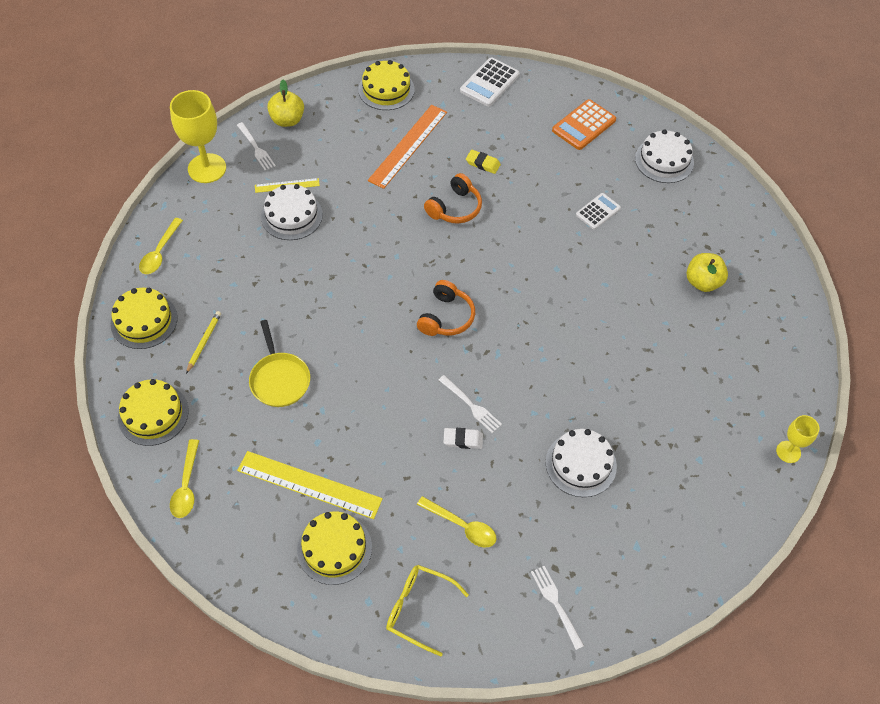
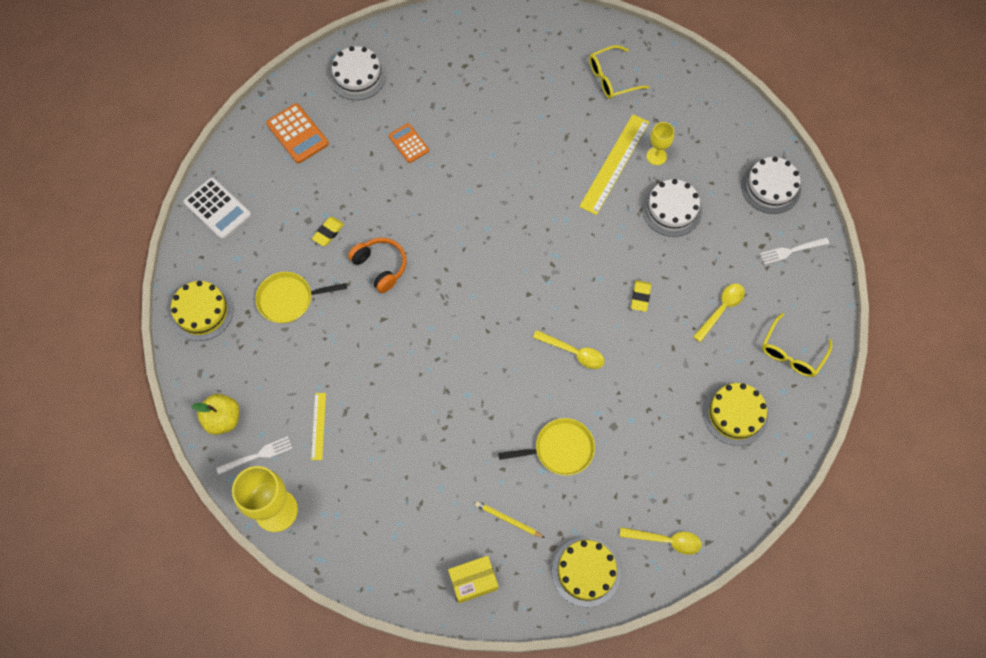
camera: 80 degrees left, 10 degrees up
yellow cake [110,288,177,349] -> yellow box [448,556,498,603]
yellow spoon [139,218,183,274] -> yellow spoon moved to [533,330,605,369]
yellow ruler [237,451,383,519] -> yellow ruler moved to [579,114,649,215]
white cake [261,184,323,240] -> white cake moved to [741,157,801,214]
orange ruler [368,105,447,189] -> yellow pan [255,272,347,323]
orange headphones [417,280,475,336] -> none
white fork [439,375,502,433] -> none
white eraser [443,428,483,449] -> yellow eraser [631,280,651,312]
white calculator [576,193,621,230] -> orange calculator [388,123,429,163]
yellow apple [686,253,728,292] -> none
yellow goblet [776,415,819,463] -> yellow goblet moved to [646,122,674,165]
none -> yellow glasses [589,45,649,99]

